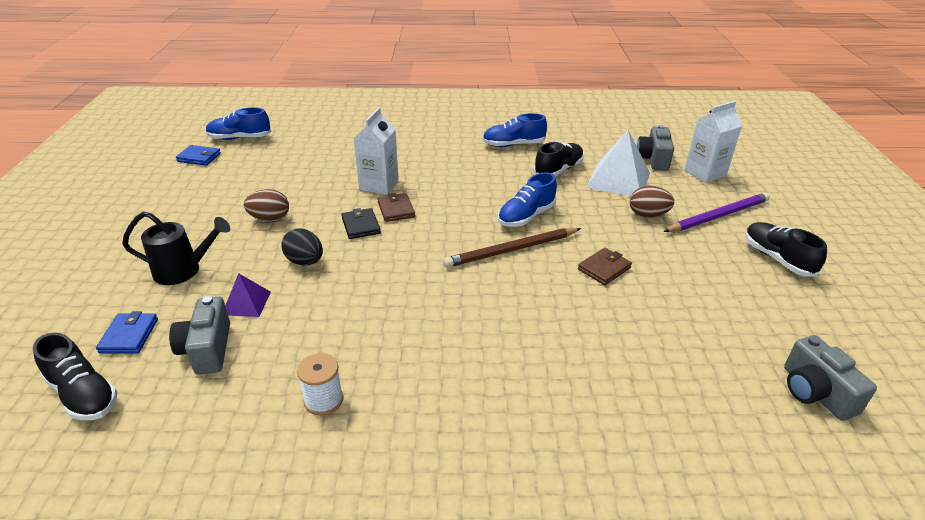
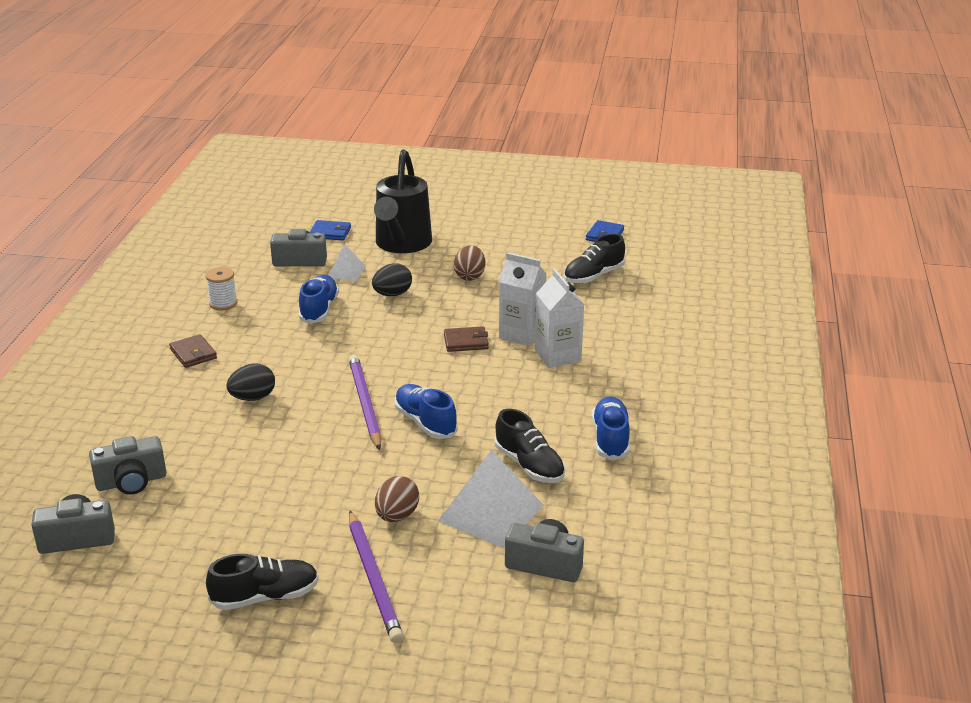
camera: 100 degrees right, 5 degrees down
black shoe [33,333,118,420] -> black shoe moved to [564,234,625,284]
black watering can [122,212,230,285] -> black watering can [374,149,432,253], size x1.55
blue shoe [206,107,271,140] -> blue shoe moved to [298,275,339,324]
purple pyramid [225,273,271,317] -> white pyramid [329,244,366,281]
black wallet [341,208,381,239] -> none
brown pencil [443,228,581,268] -> purple pencil [349,355,381,450]
brown wallet [578,248,632,285] -> brown wallet moved to [169,334,217,368]
white carton [684,101,742,183] -> white carton moved to [535,268,584,368]
none -> grey camera [89,436,166,495]
none -> black egg [226,364,275,401]

